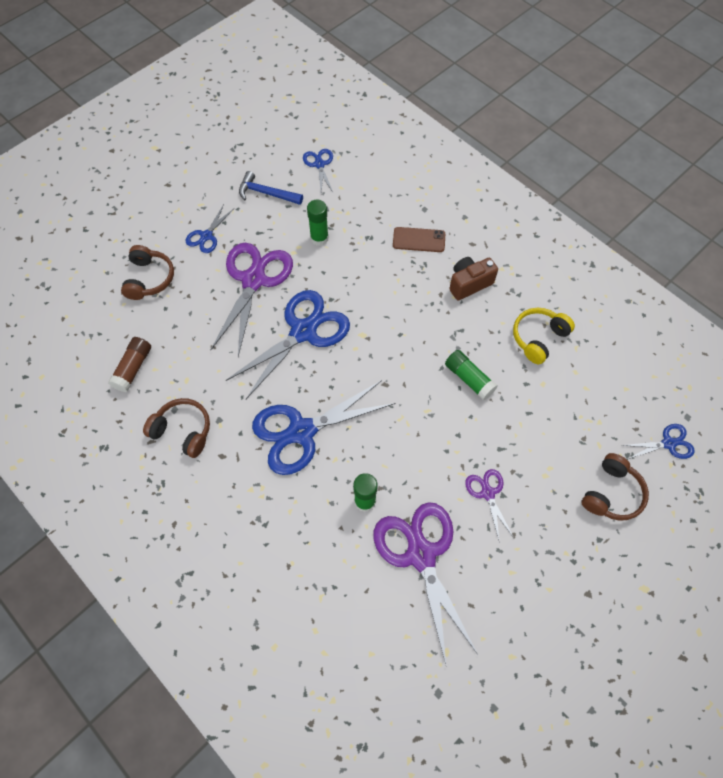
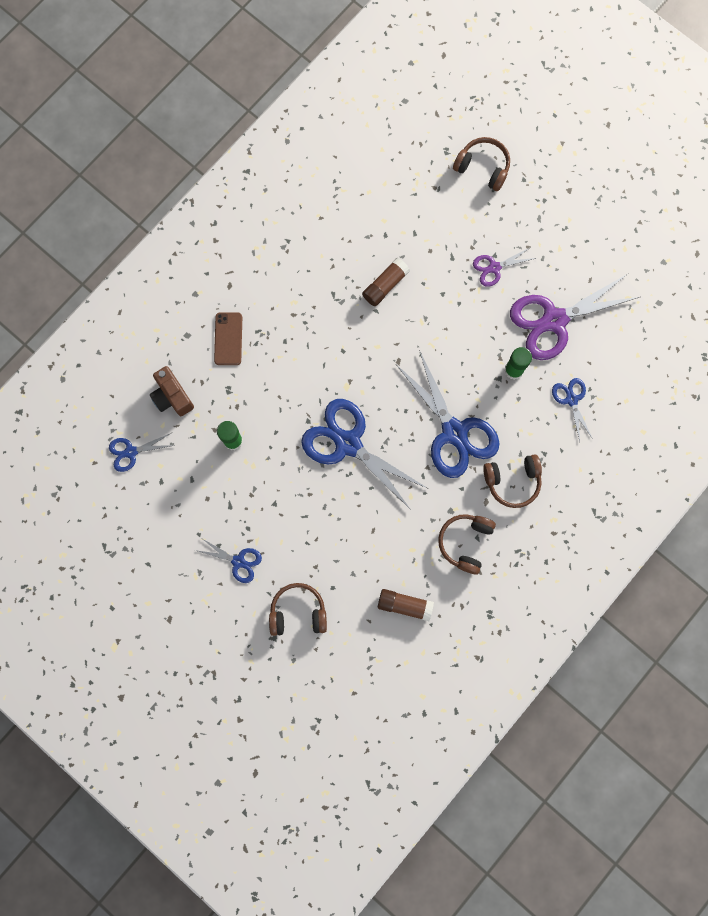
camera: 95 degrees left, 15 degrees up
purple scissors [211,243,293,356] -> none
blue hammer [239,171,303,205] -> none
green glue stick [445,350,498,400] -> brown glue stick [362,258,410,306]
brown camera [449,257,498,301] -> brown camera moved to [150,366,194,416]
yellow headphones [513,308,575,364] -> none
blue scissors [621,424,695,459] -> blue scissors moved to [552,378,593,441]
none -> brown headphones [483,454,542,508]

